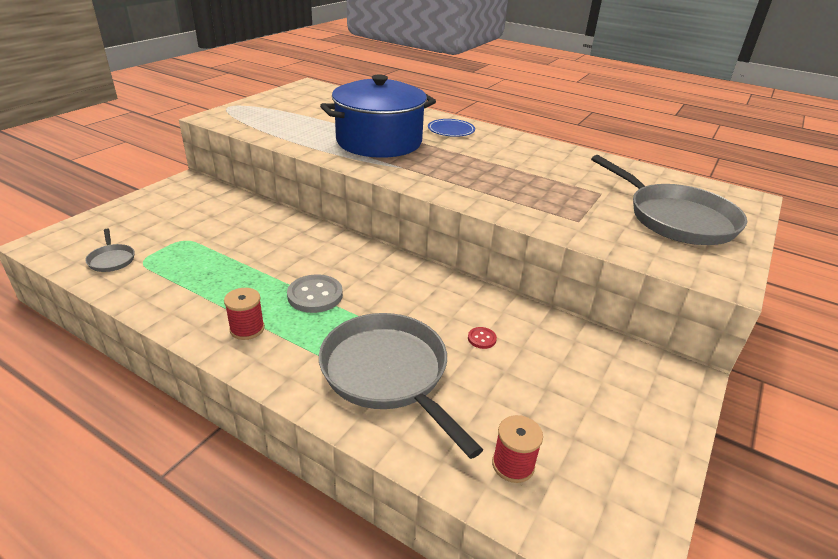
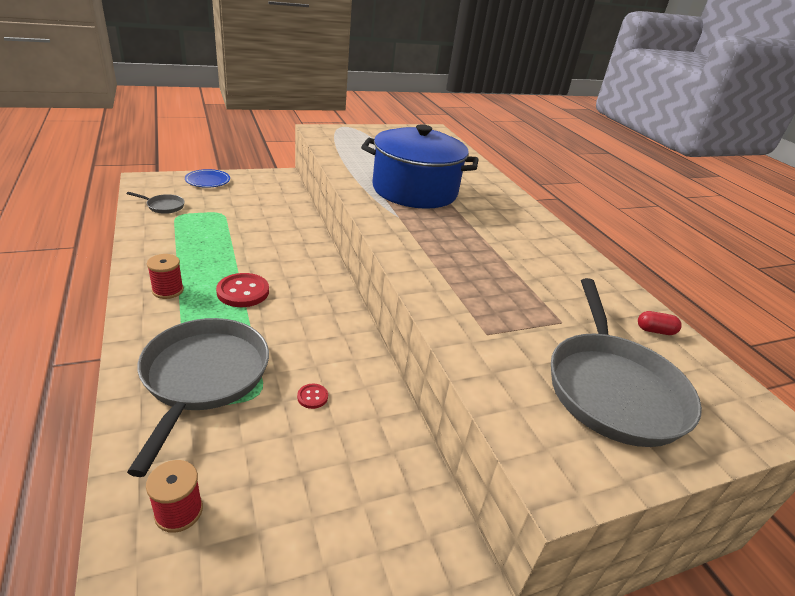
camera: 35 degrees right, 0 degrees up
grey pan [85,229,134,272] -> grey pan turned 90 degrees counterclockwise [127,192,185,214]
grey button [287,274,343,313] -> red button [216,273,269,307]
blue plate [428,119,475,137] -> blue plate moved to [185,169,230,188]
none -> red capsule [638,311,682,335]

